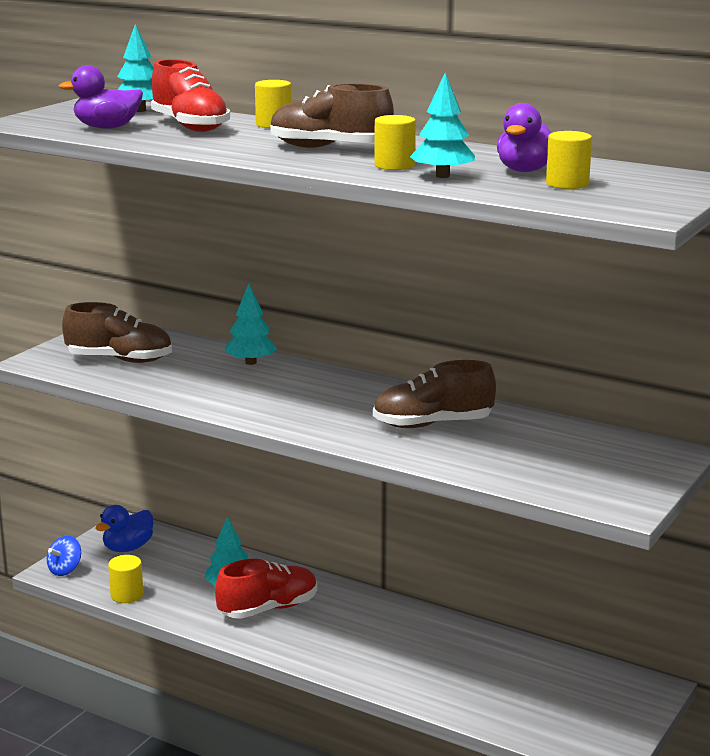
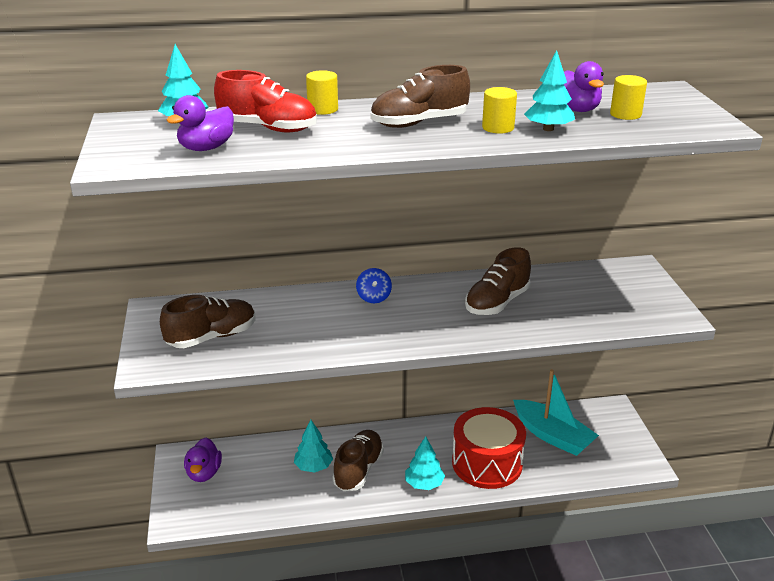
camera: 40 degrees left, 10 degrees up
blue spinning top [47,536,81,576] -> blue spinning top moved to [356,268,392,303]
blue duck [95,505,153,552] -> purple duck [184,437,222,482]
yellow cylinder [108,555,144,603] -> none
red shoe [215,559,317,619] -> brown shoe [333,430,384,491]
turquoise tree [225,284,277,365] -> turquoise tree moved to [405,436,445,490]
none -> red drum [452,407,526,489]
none -> turquoise boat [513,369,599,456]

